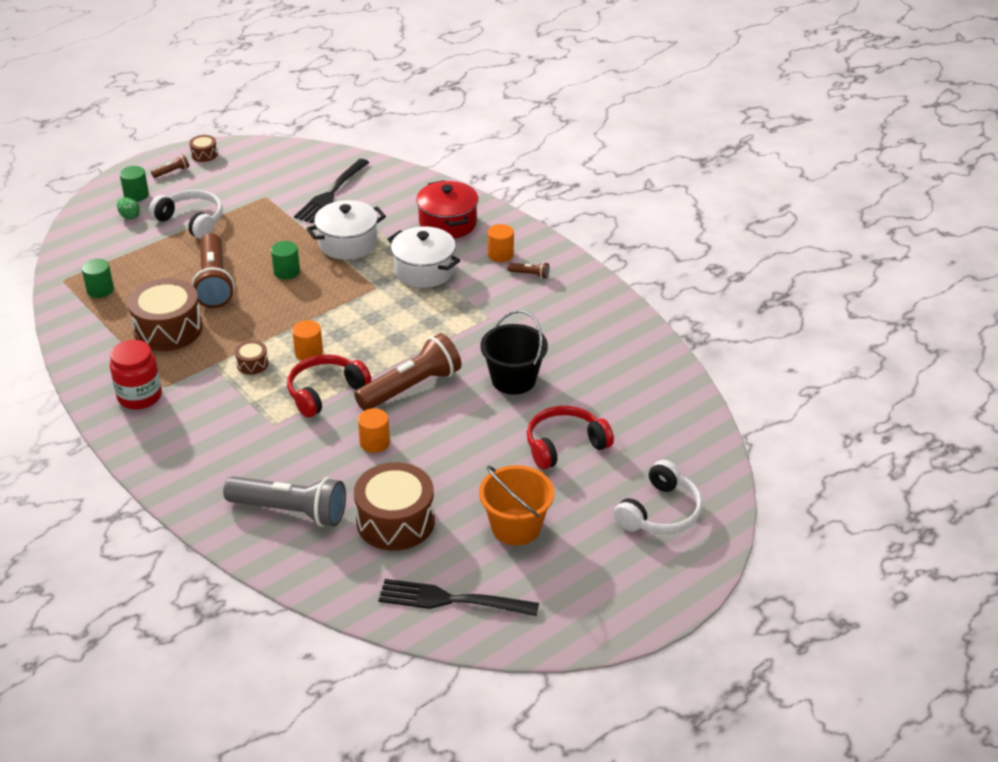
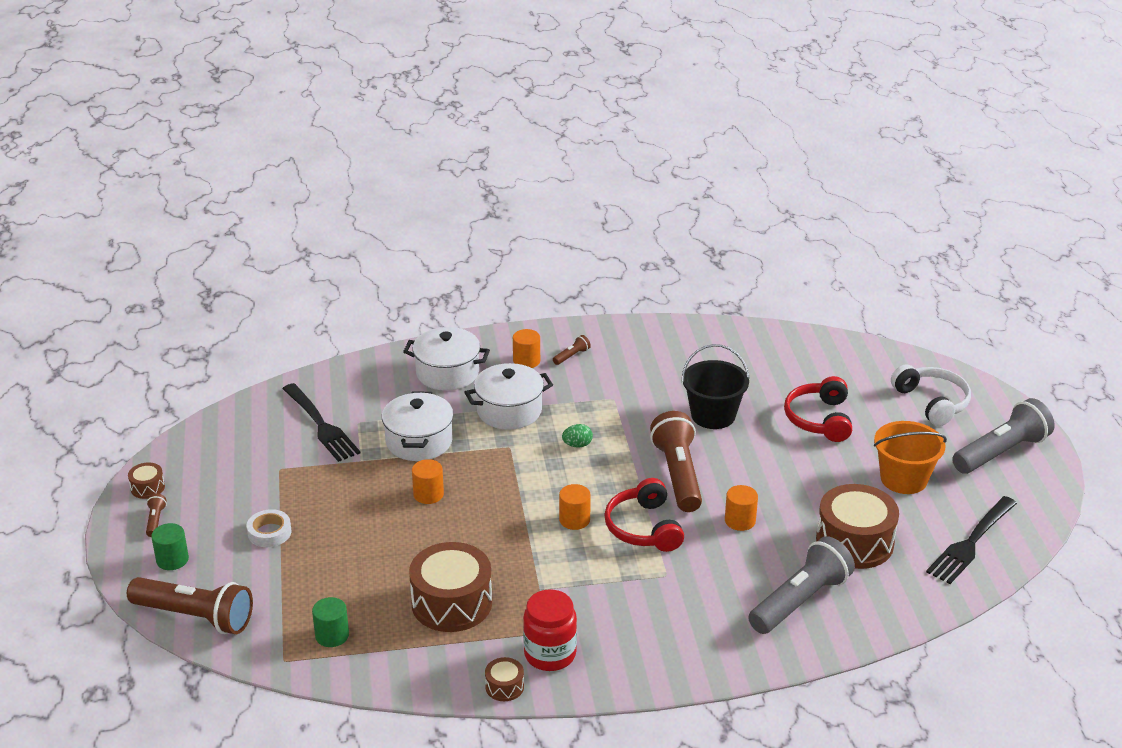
camera: 60 degrees left, 5 degrees down
green egg [117,197,140,219] -> green egg moved to [562,424,593,448]
white headphones [149,190,223,239] -> white tape [247,509,291,547]
brown flashlight [192,233,234,308] -> brown flashlight moved to [127,577,253,634]
brown drum [235,340,268,375] -> brown drum moved to [485,657,524,701]
green cylinder [271,241,300,280] -> orange cylinder [412,459,444,504]
red pot [416,180,479,238] -> white pot [403,327,490,391]
none -> grey flashlight [952,398,1055,474]

